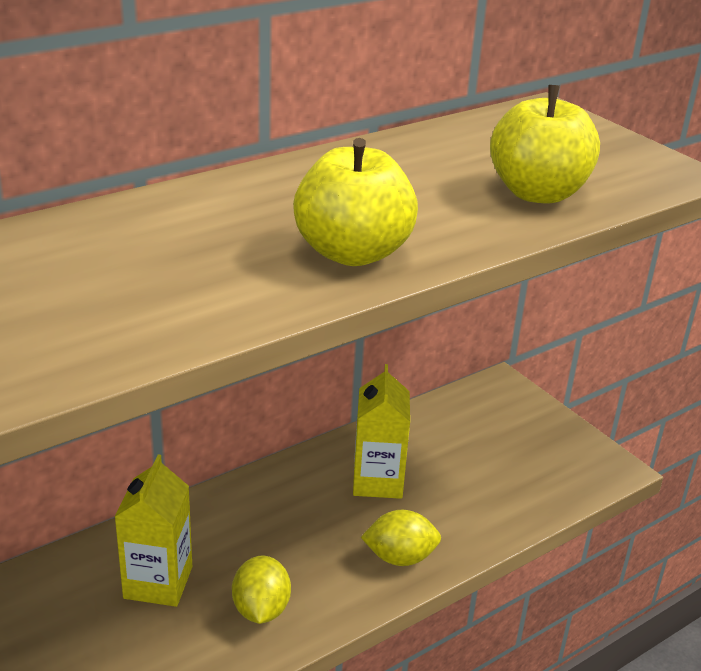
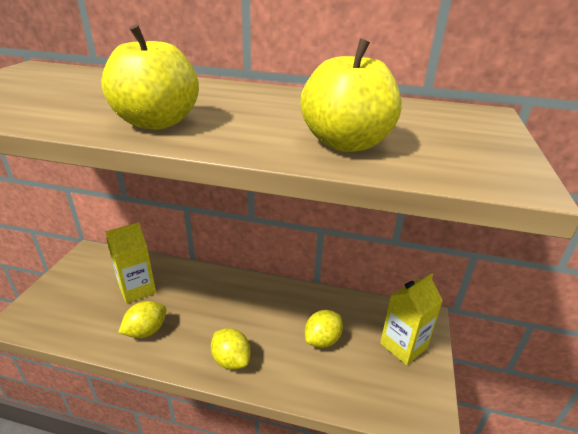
camera: 50 degrees right, 0 degrees up
yellow carton [353,364,410,499] -> yellow carton moved to [380,273,443,365]
none -> yellow lemon [305,310,343,348]

